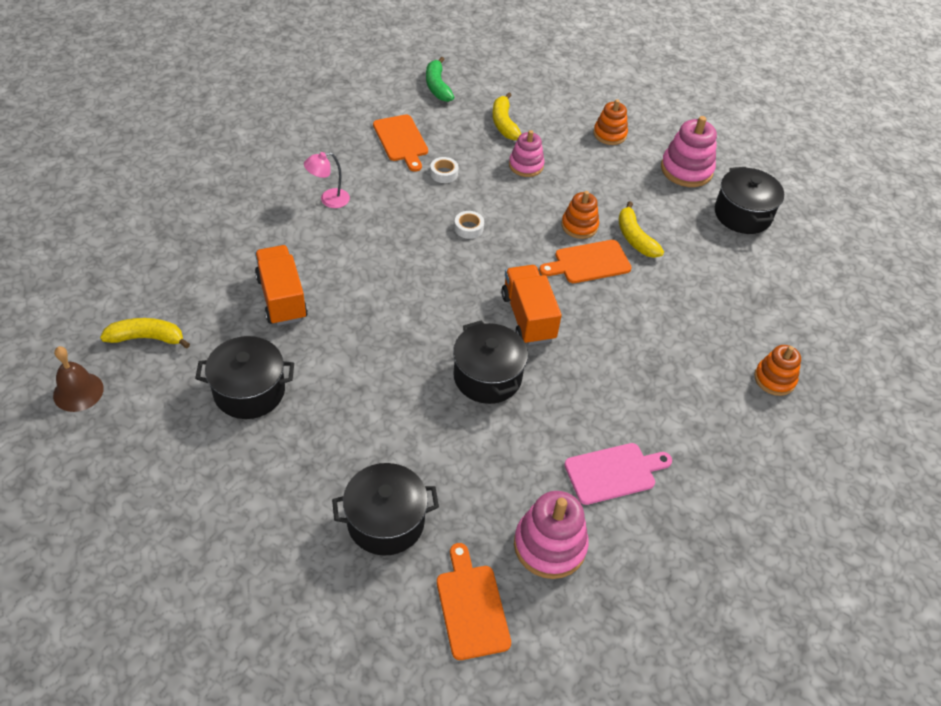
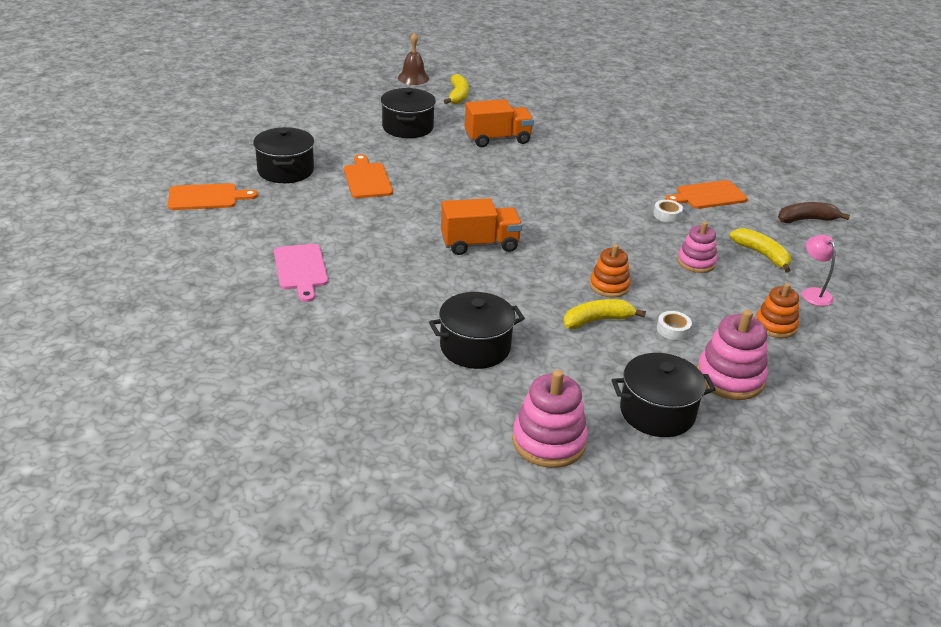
camera: 95 degrees right, 15 degrees down
pink lamp [304,152,350,208] -> pink lamp moved to [802,235,836,306]
green banana [426,57,455,102] -> brown banana [778,202,850,223]
black pot [453,320,528,404] -> black pot moved to [429,292,525,369]
white tape [454,211,484,239] -> white tape moved to [657,311,692,340]
yellow banana [492,92,521,140] -> yellow banana turned 60 degrees clockwise [729,228,791,273]
pink stacking toy [514,491,589,579] -> pink stacking toy moved to [512,370,588,468]
orange cutting board [539,240,632,283] -> orange cutting board moved to [344,154,393,198]
orange stacking toy [754,345,801,396] -> none

